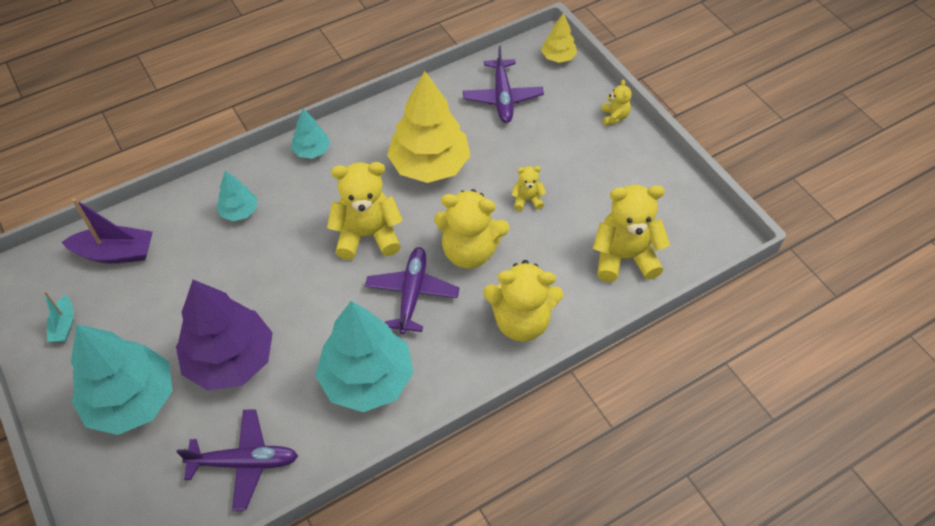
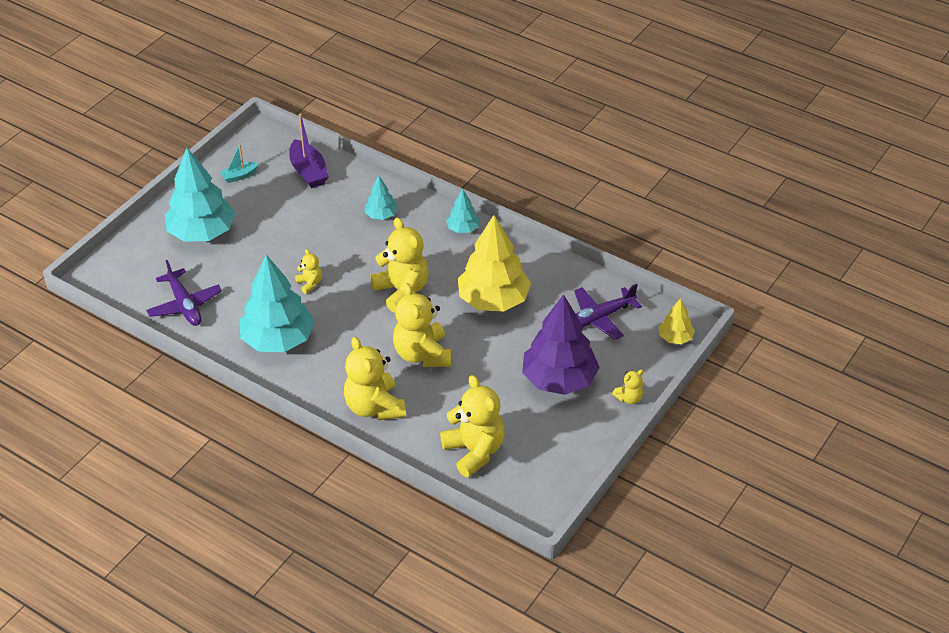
camera: 65 degrees right, 10 degrees down
purple tree [176,280,273,391] -> purple tree moved to [522,294,600,395]
purple plane [365,247,459,334] -> none
yellow teddy bear [512,166,546,211] -> yellow teddy bear moved to [295,249,322,294]

